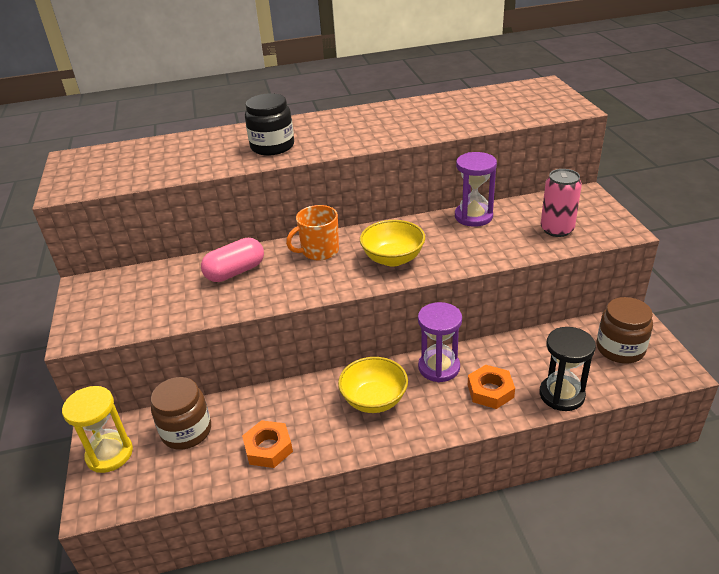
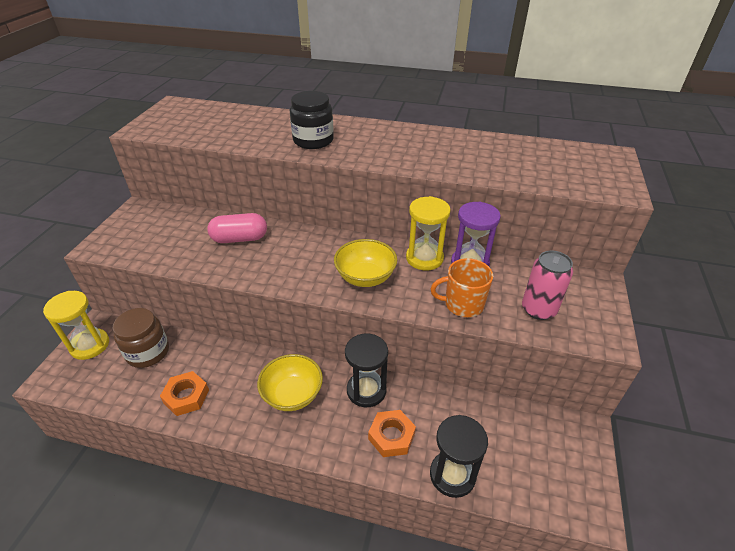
camera: 25 degrees right, 5 degrees up
orange mug [286,205,339,260] -> orange mug moved to [430,258,493,317]
purple hourglass [418,302,462,382] -> black hourglass [345,333,388,407]
brown jar [597,297,653,363] -> none
none -> yellow hourglass [406,196,451,270]

